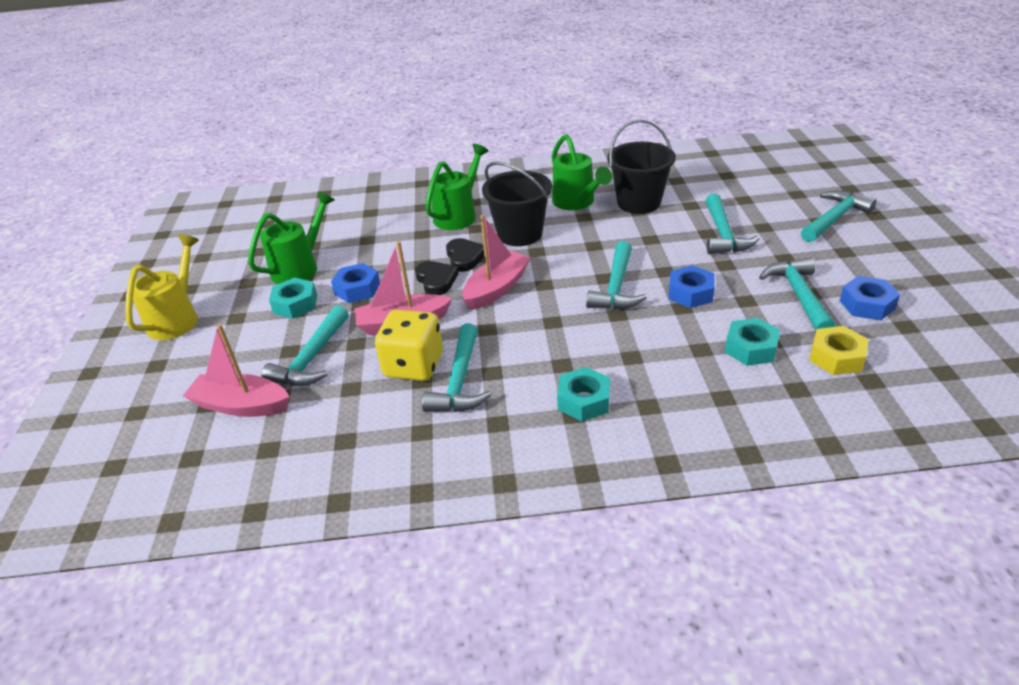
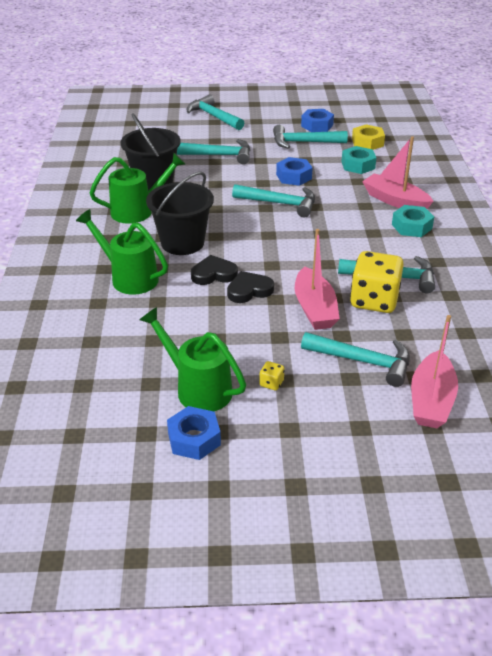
camera: 90 degrees left, 0 degrees up
yellow watering can [125,235,199,340] -> none
turquoise nut [269,278,317,319] -> yellow dice [259,361,285,390]
blue nut [331,263,380,303] -> blue nut moved to [167,406,221,460]
pink boat [462,215,531,310] -> pink boat moved to [362,136,434,209]

